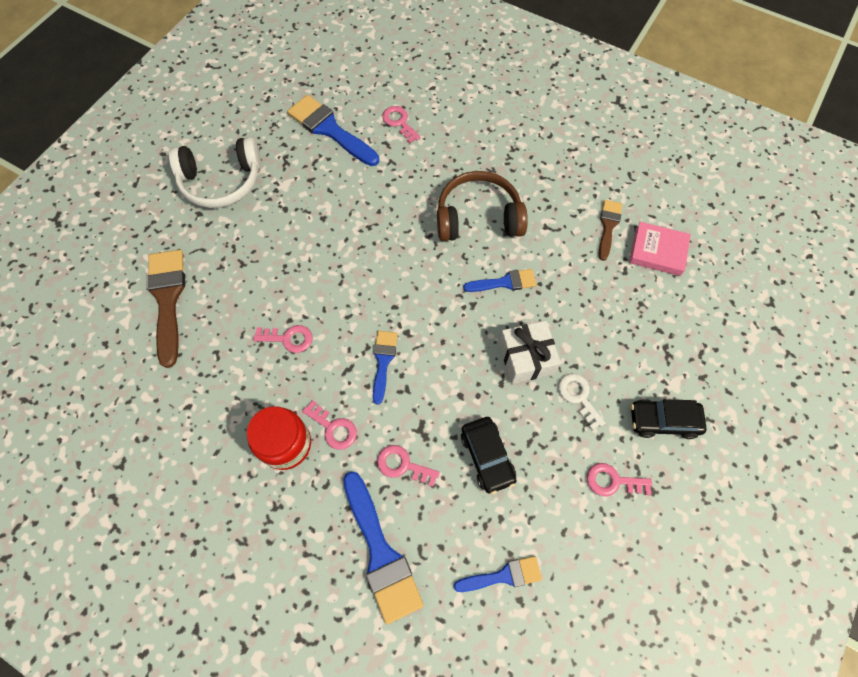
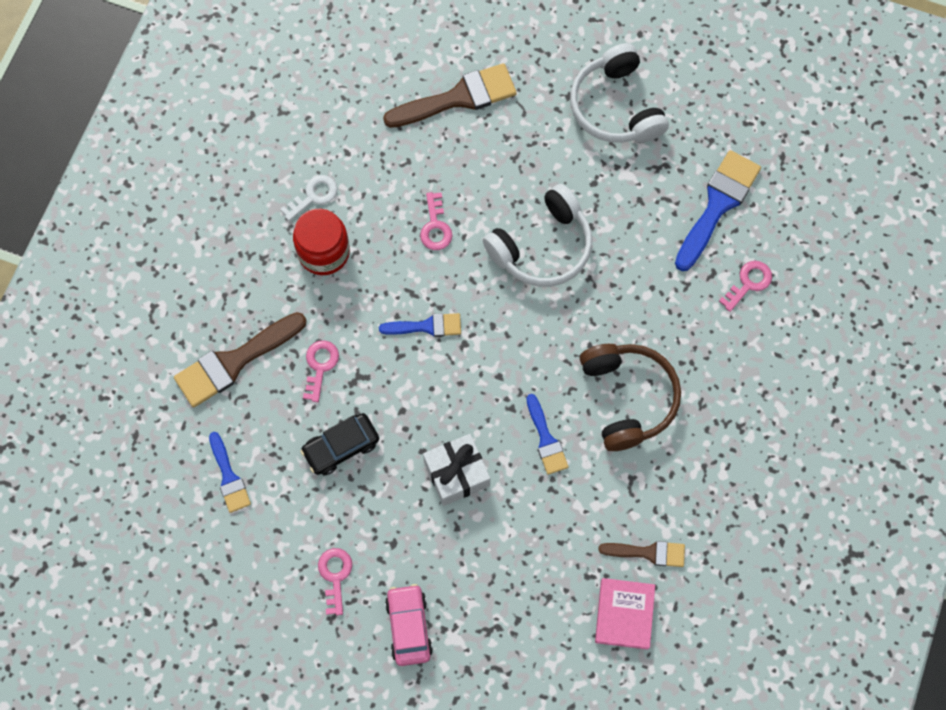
camera: 80 degrees right, 5 degrees up
pink key [302,400,357,450] -> none
blue brush [343,471,424,624] -> brown brush [174,312,306,407]
white key [558,373,605,430] -> white key moved to [280,175,337,221]
black car [631,399,707,439] -> pink car [385,584,433,666]
none -> white headphones [483,184,592,287]

